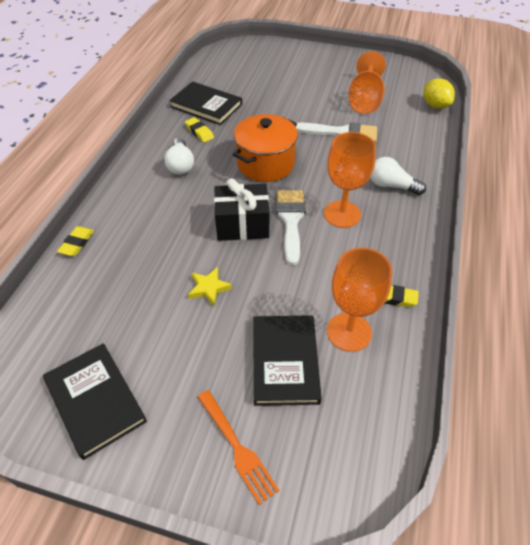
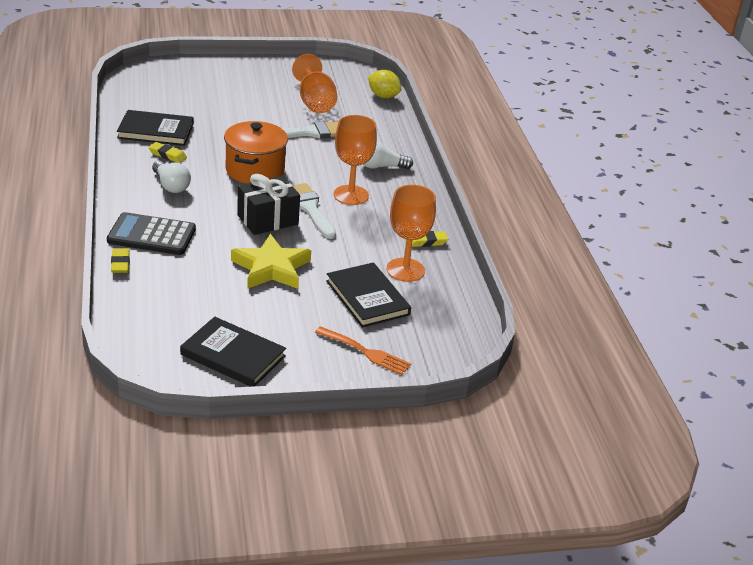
camera: 30 degrees left, 15 degrees down
yellow star [188,267,232,306] -> yellow star [231,234,311,289], size x1.94
none -> black calculator [107,212,196,255]

